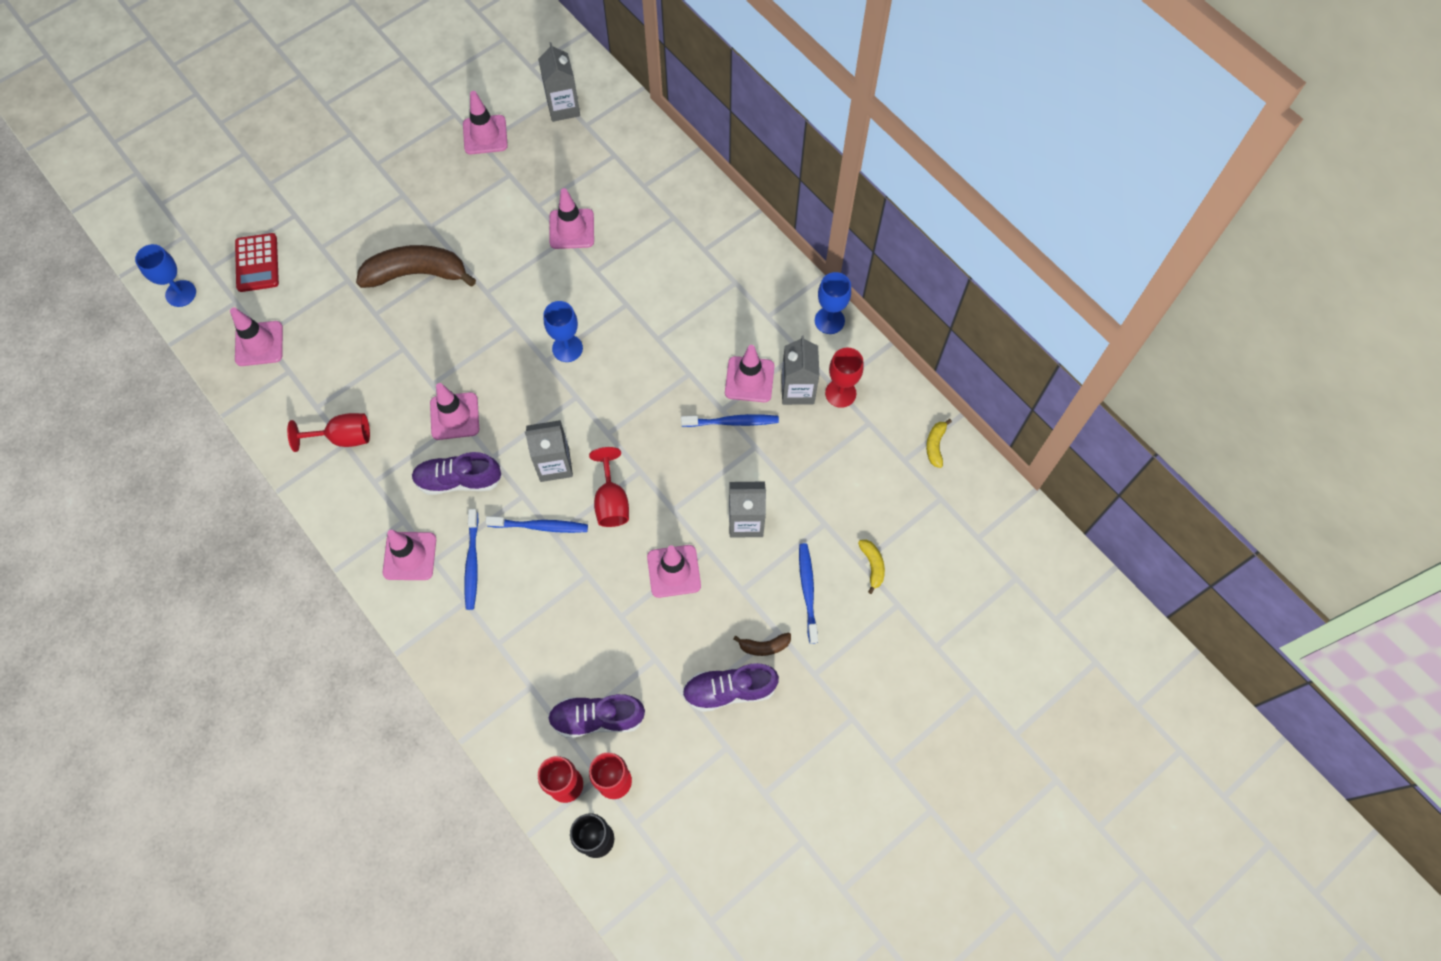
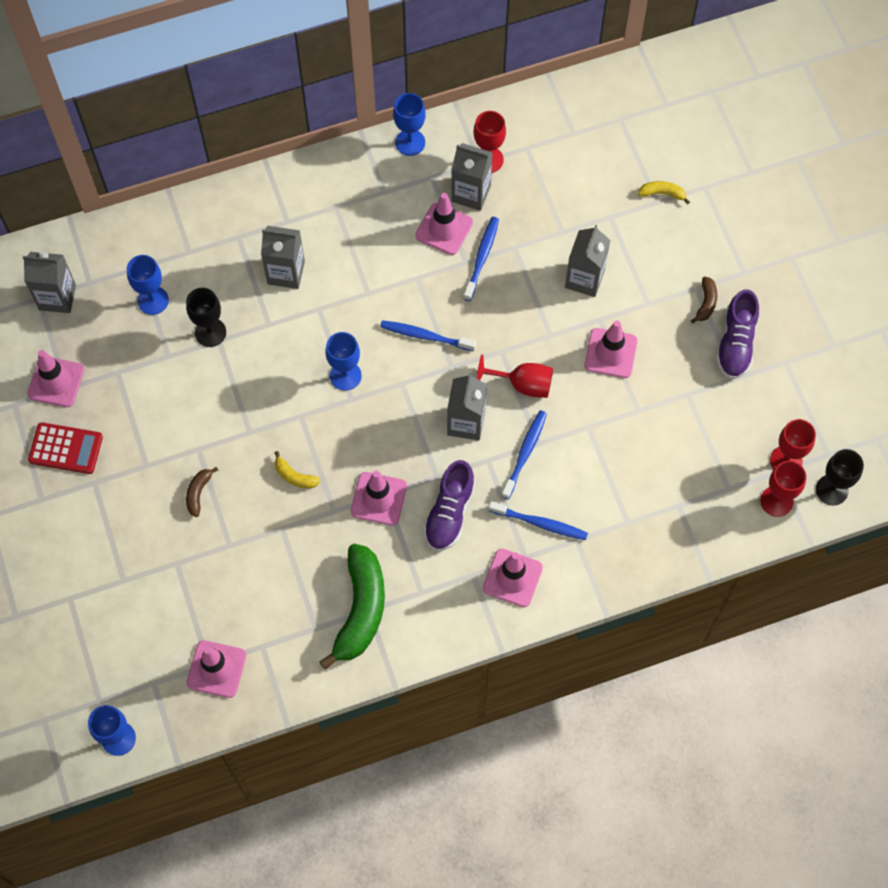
camera: 70 degrees left, 0 degrees up
red calculator [235,233,279,292] -> red calculator moved to [28,422,103,474]
red goblet [287,413,370,452] -> green banana [319,543,385,670]
brown banana [356,245,476,288] -> brown banana [186,467,218,517], size x0.44
purple shoe [548,694,645,738] -> none
pink traffic cone [549,188,594,249] -> black goblet [186,288,226,347]
blue toothbrush [799,543,818,644] -> blue toothbrush moved to [380,320,476,351]
yellow banana [926,419,952,468] -> yellow banana moved to [275,451,321,488]
none -> blue goblet [127,255,169,315]
none -> grey carton [261,226,305,289]

